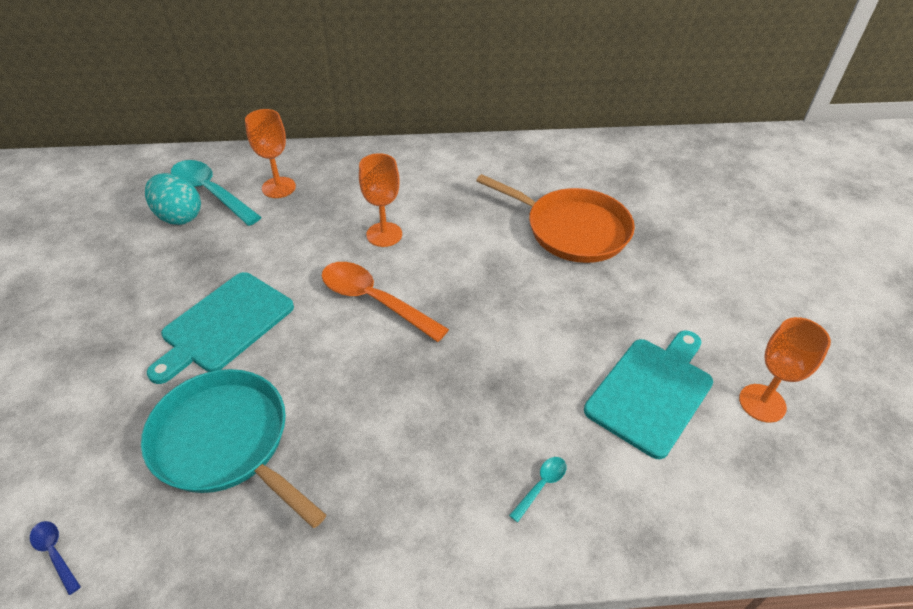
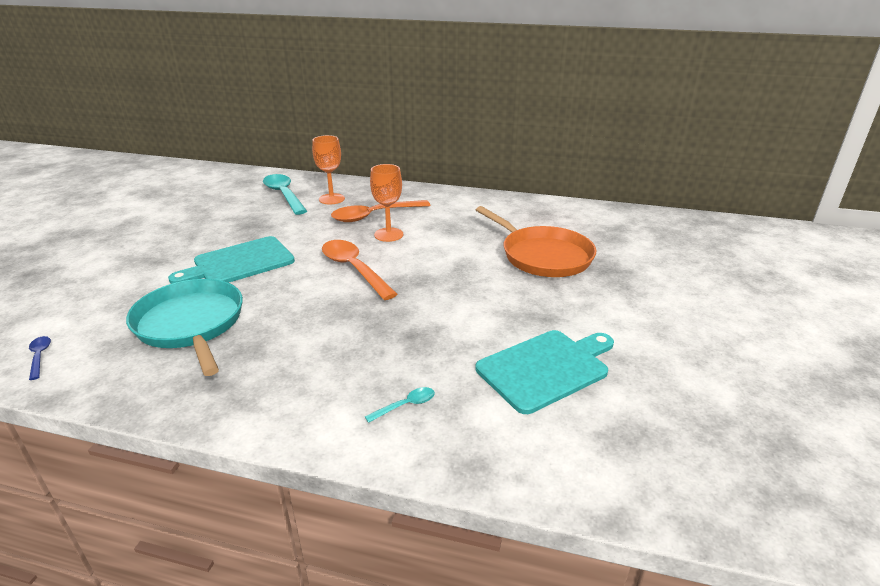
camera: 20 degrees right, 15 degrees down
turquoise egg [145,173,201,225] -> none
orange goblet [739,317,831,423] -> none
none -> orange spoon [331,200,431,222]

